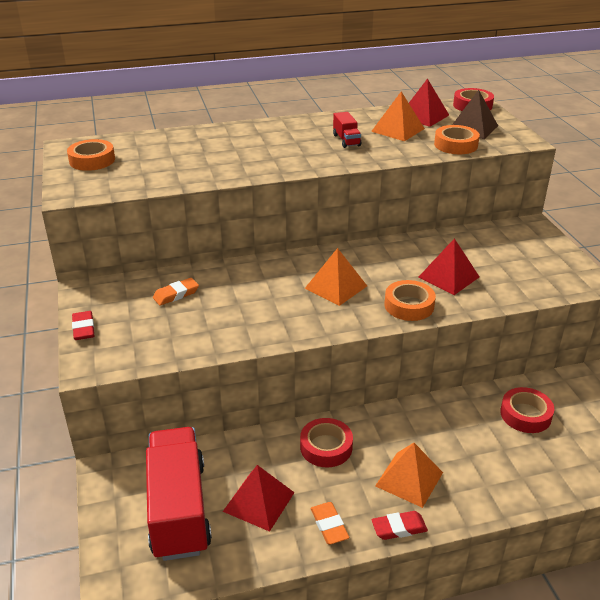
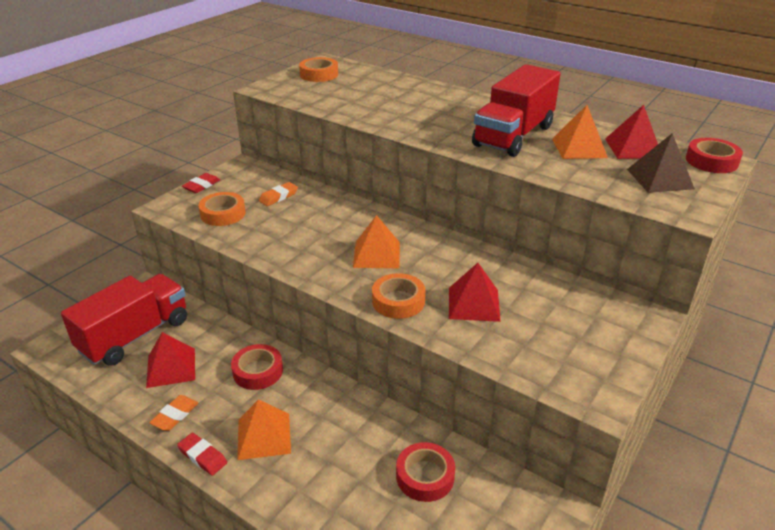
camera: 50 degrees right, 0 degrees up
orange eraser [153,278,199,306] -> orange eraser turned 60 degrees counterclockwise [259,182,298,206]
red truck [333,112,361,148] -> red truck [472,64,561,157], size x2.32
orange tape [434,125,480,154] -> orange tape moved to [199,192,246,226]

